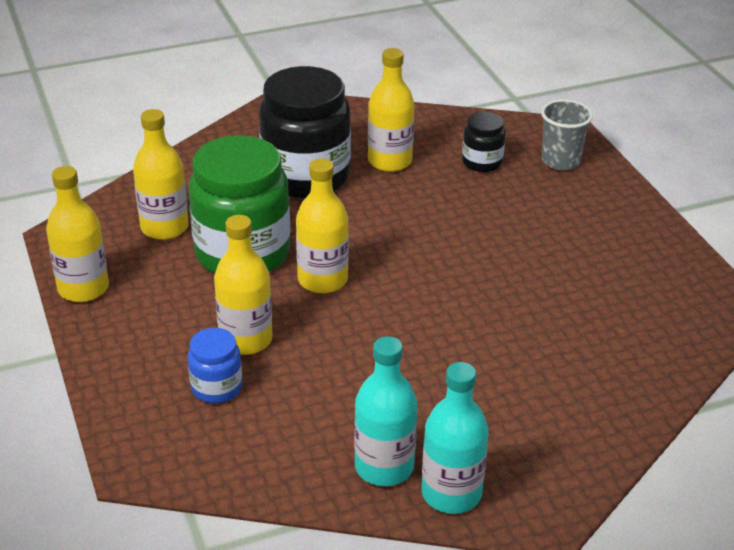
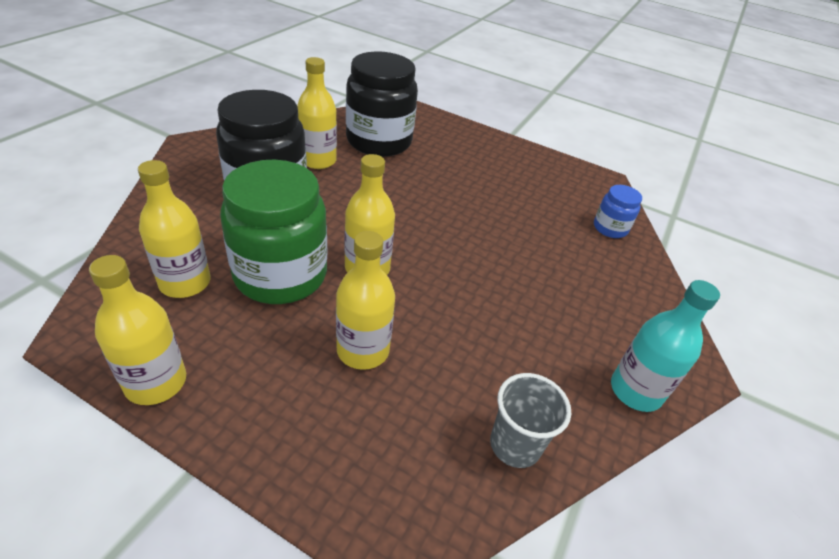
camera: 45 degrees left, 5 degrees up
blue jar [188,328,242,403] -> blue jar moved to [594,185,642,238]
turquoise bottle [354,336,417,486] -> none
black jar [462,112,506,172] -> black jar [346,51,418,157], size x2.11
grey cup [541,99,593,171] -> grey cup moved to [490,373,571,468]

